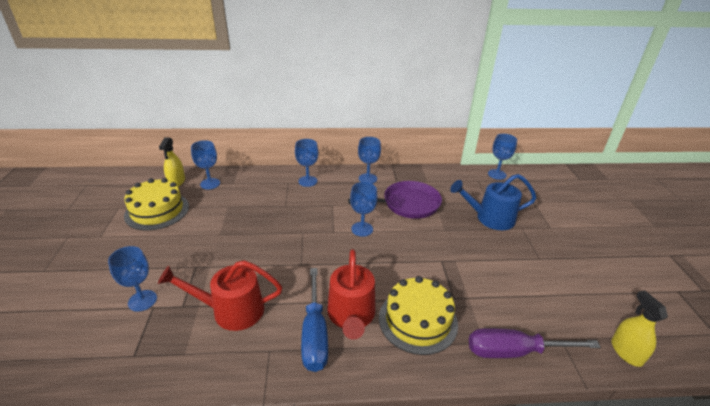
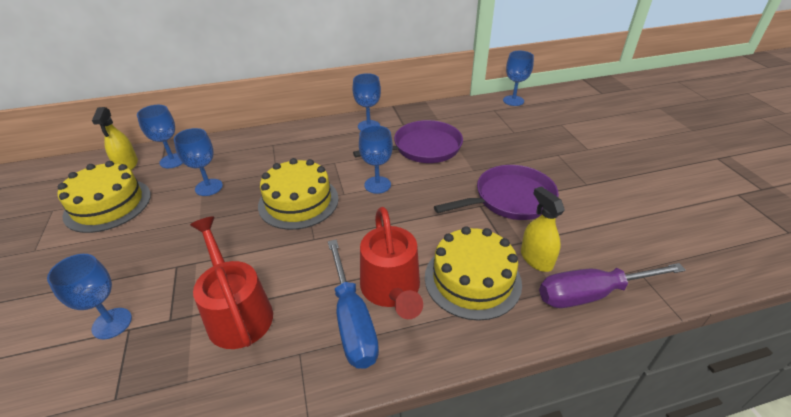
camera: 10 degrees left, 5 degrees up
red watering can [158,260,282,331] -> red watering can turned 75 degrees clockwise [190,216,273,349]
blue goblet [295,139,318,187] -> blue goblet moved to [174,128,223,196]
blue watering can [450,174,536,230] -> none
yellow spray bottle [611,290,668,367] -> yellow spray bottle moved to [521,186,565,272]
none -> yellow cake [258,158,339,230]
none -> purple pan [434,165,559,220]

